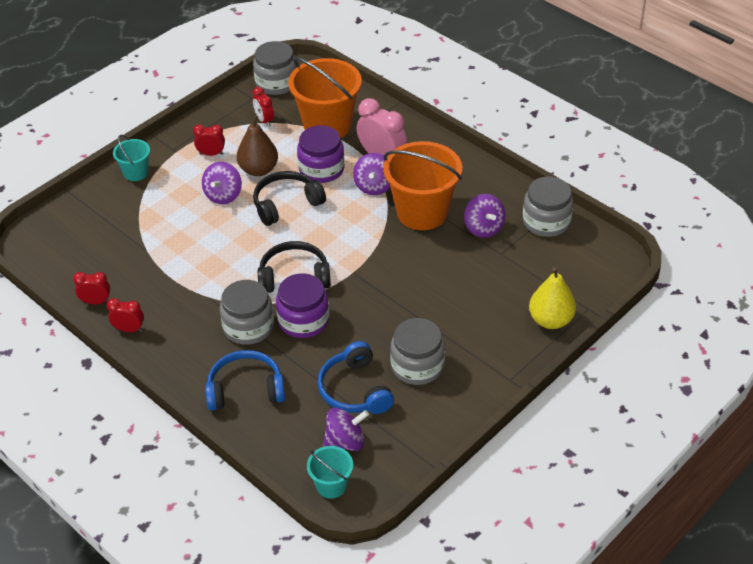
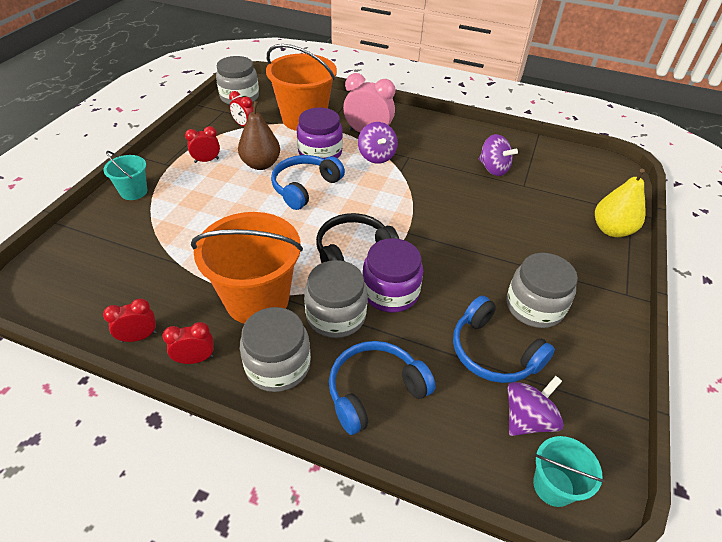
camera: 25 degrees left, 0 degrees up
purple spinning top [202,162,242,204] -> none
black headphones [253,171,326,226] -> blue headphones [271,155,345,210]
orange bucket [383,141,462,230] -> orange bucket moved to [191,212,303,324]
grey jar [523,177,573,237] -> grey jar moved to [240,307,311,392]

